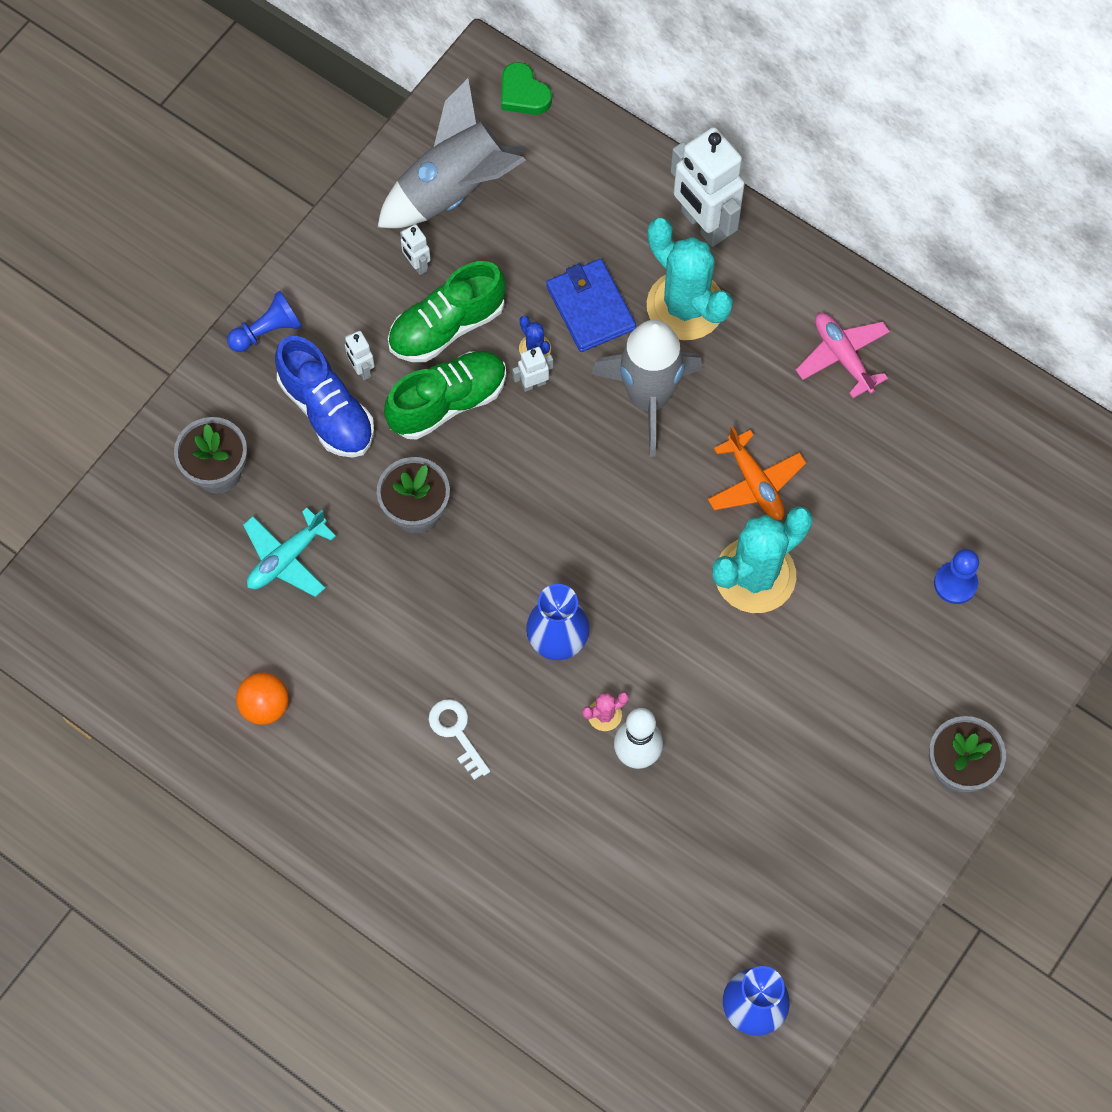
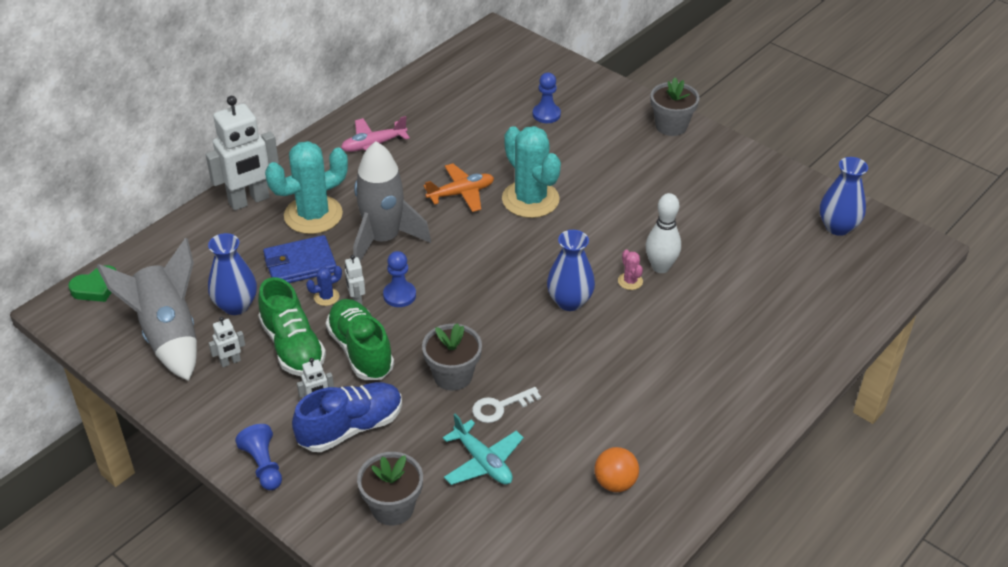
camera: 85 degrees left, 25 degrees down
white key [428,699,490,780] -> white key moved to [472,387,541,423]
none -> blue vase [208,233,257,315]
none -> blue pawn [383,251,416,307]

